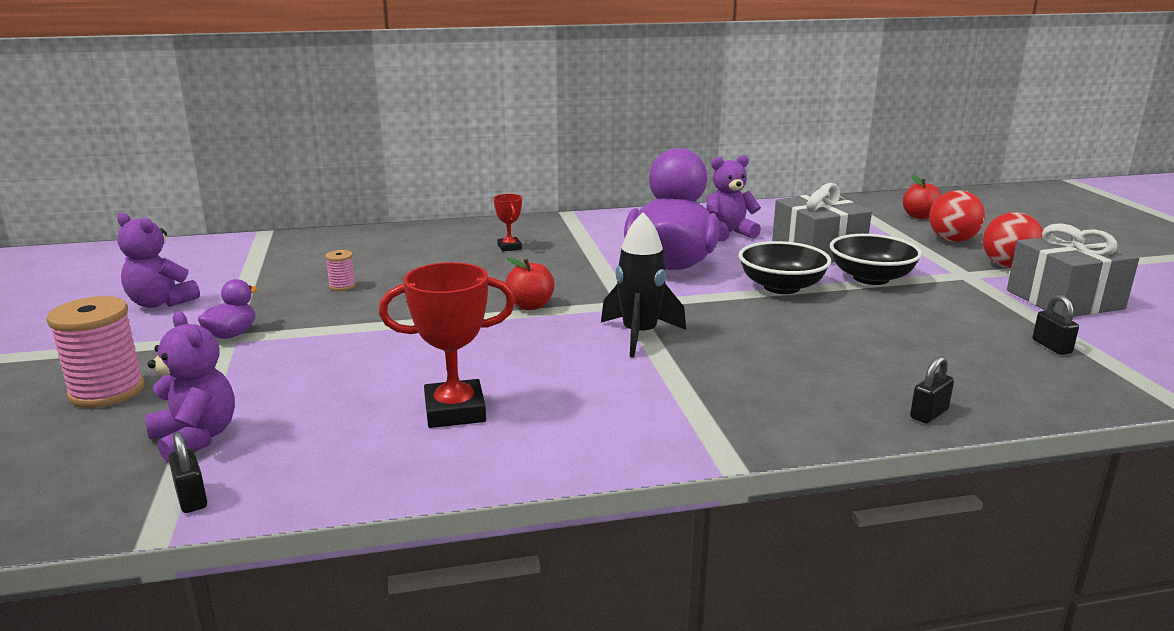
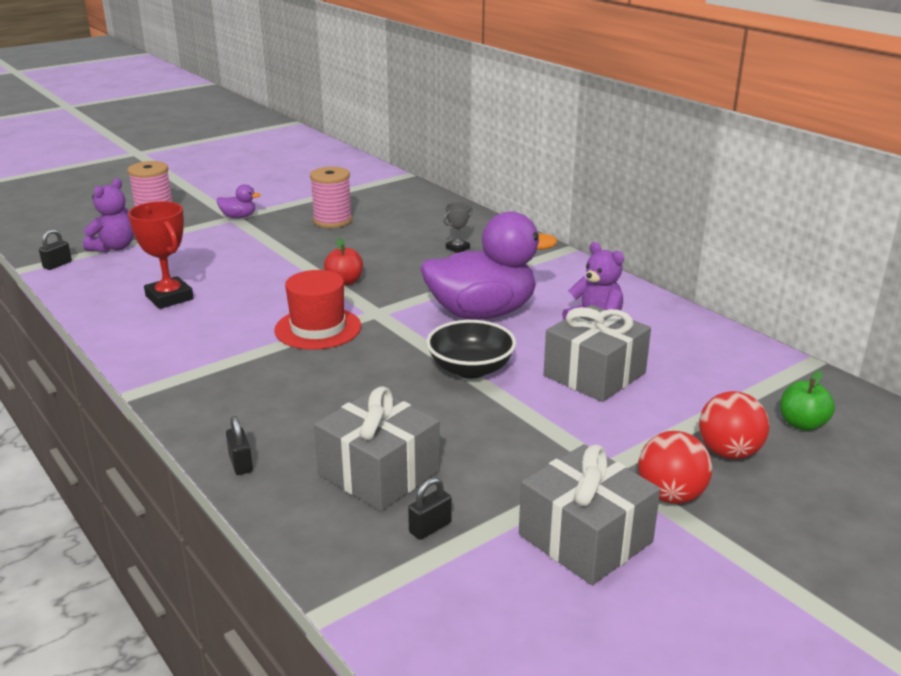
camera: 65 degrees right, 5 degrees up
purple teddy bear [117,212,200,308] -> none
pink spool [325,250,356,291] -> pink spool [310,167,352,228], size x2.04
red trophy [494,194,522,252] -> grey trophy [443,202,472,253]
black rocket [601,212,686,358] -> red hat [274,270,361,350]
black bowl [830,234,922,285] -> none
red apple [903,175,942,219] -> green apple [780,370,835,431]
black padlock [910,356,954,423] -> black padlock turned 45 degrees clockwise [226,416,253,475]
none -> grey gift [314,387,440,511]

